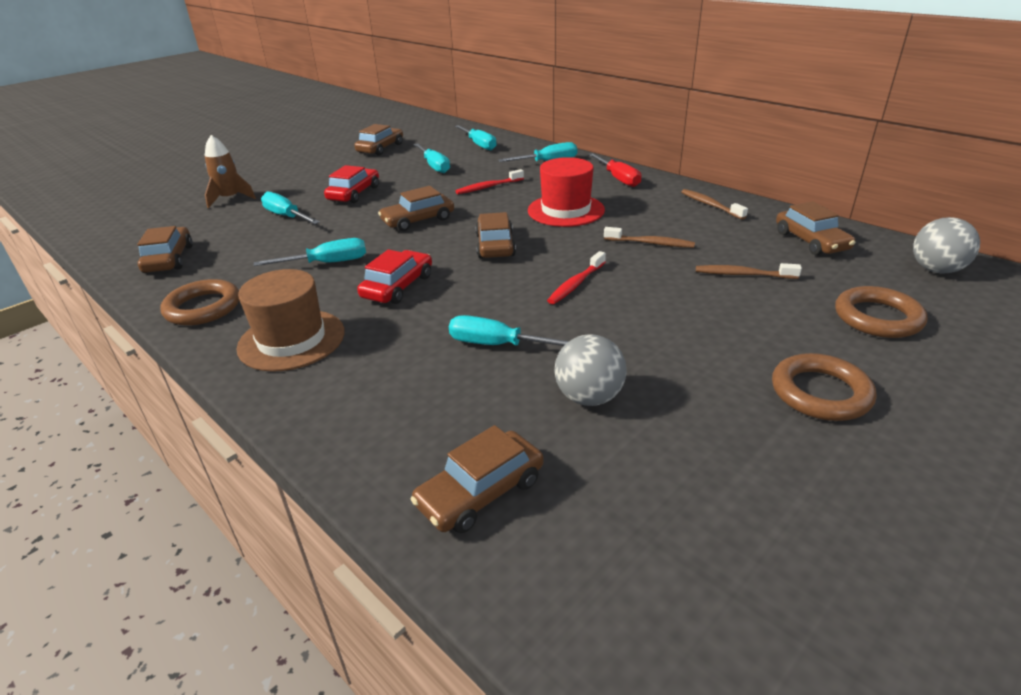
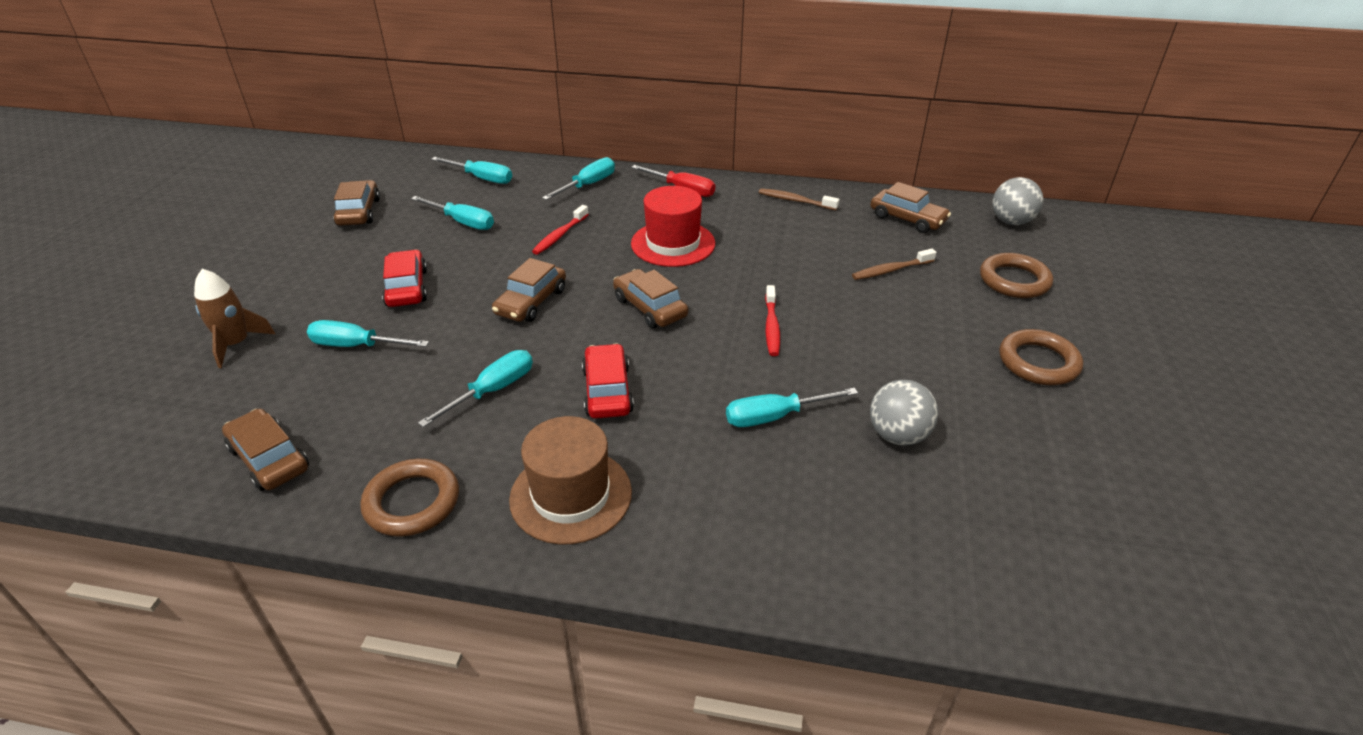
camera: 35 degrees left, 5 degrees up
brown car [410,425,544,533] -> none
brown toothbrush [604,227,695,248] -> none

